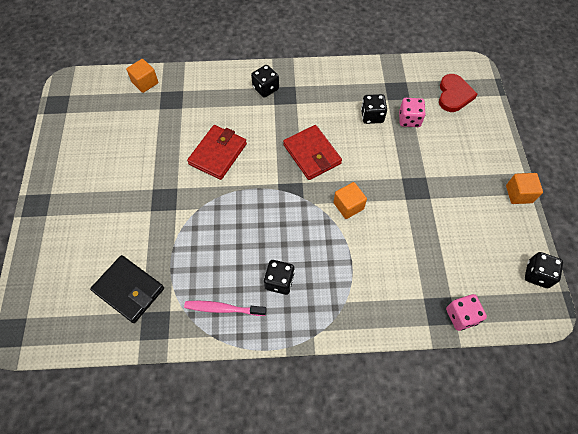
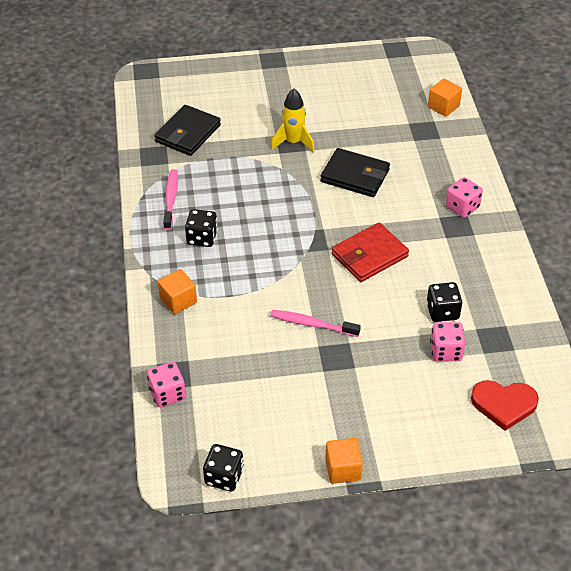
camera: 85 degrees right, 15 degrees down
red wallet [187,125,247,180] -> black wallet [320,148,390,197]
black dice [251,65,279,98] -> pink dice [446,177,483,218]
orange cube [334,182,367,219] -> orange cube moved to [158,269,197,314]
none -> pink toothbrush [270,310,361,337]
none -> yellow rocket [271,88,315,153]

